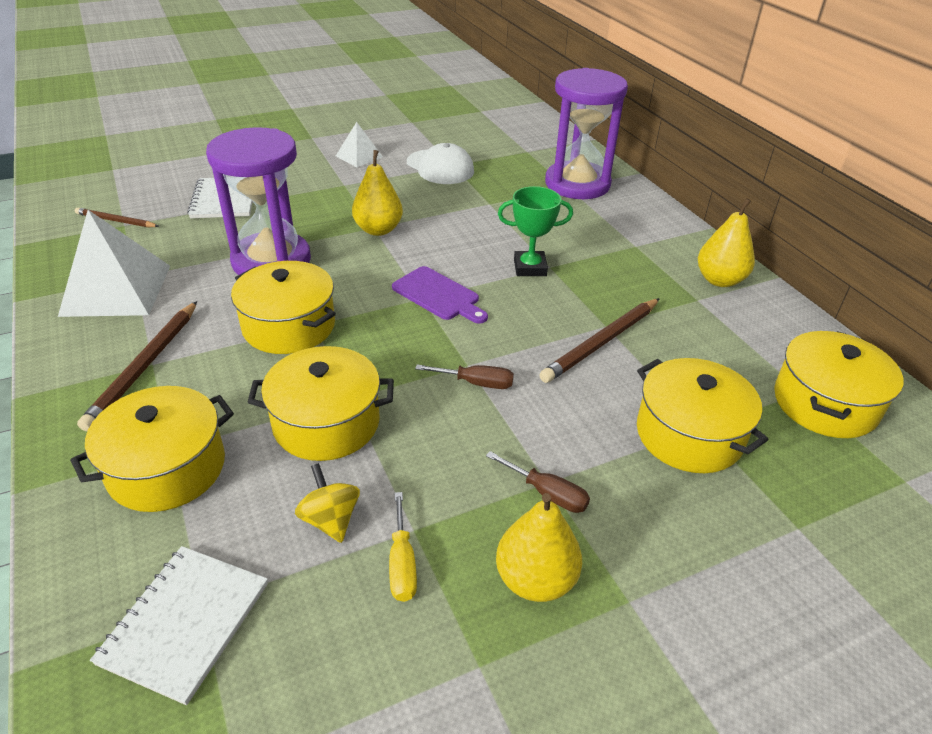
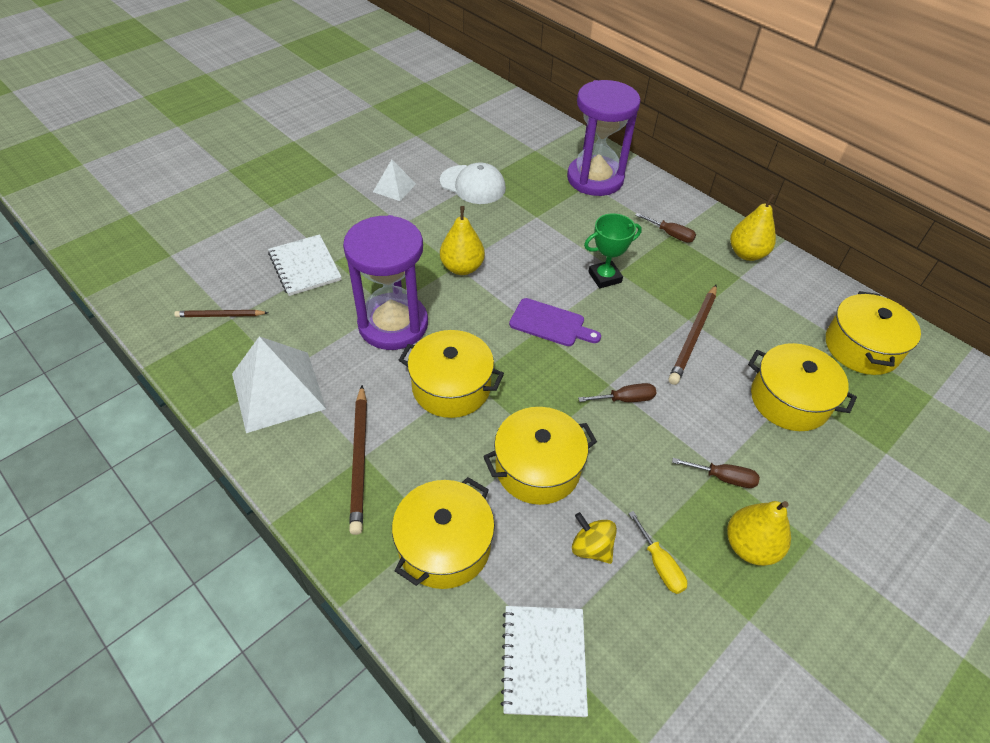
camera: 20 degrees left, 10 degrees up
none -> brown screwdriver [635,213,696,243]

